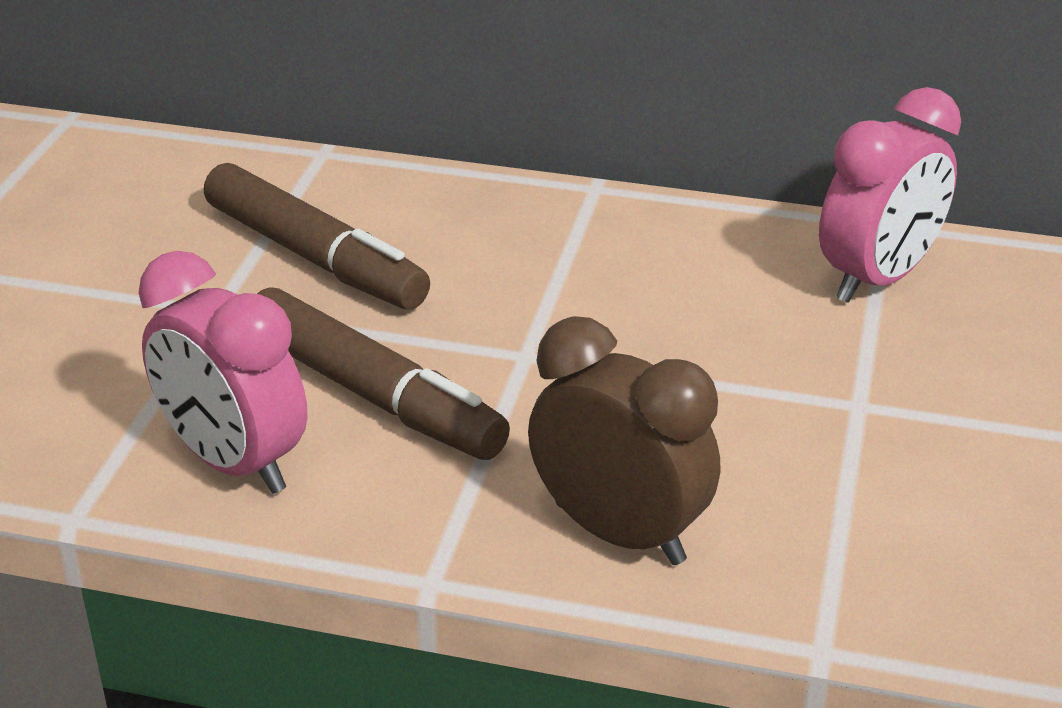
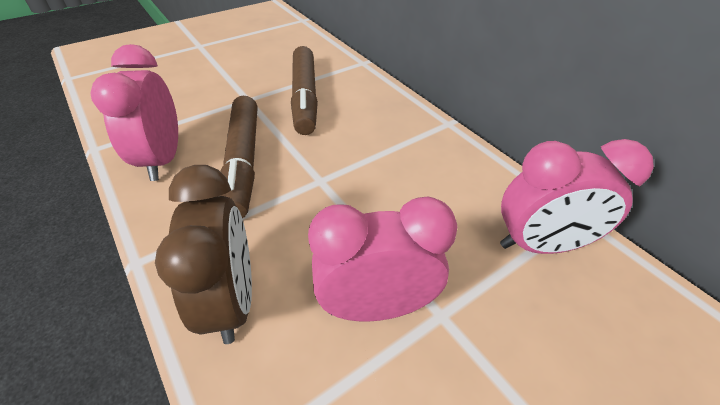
camera: 40 degrees right, 10 degrees up
none -> pink clock [308,196,458,322]

